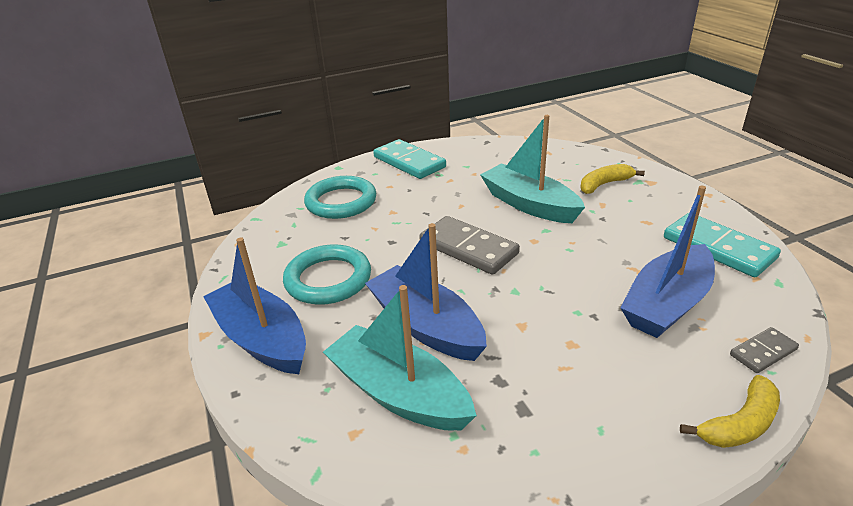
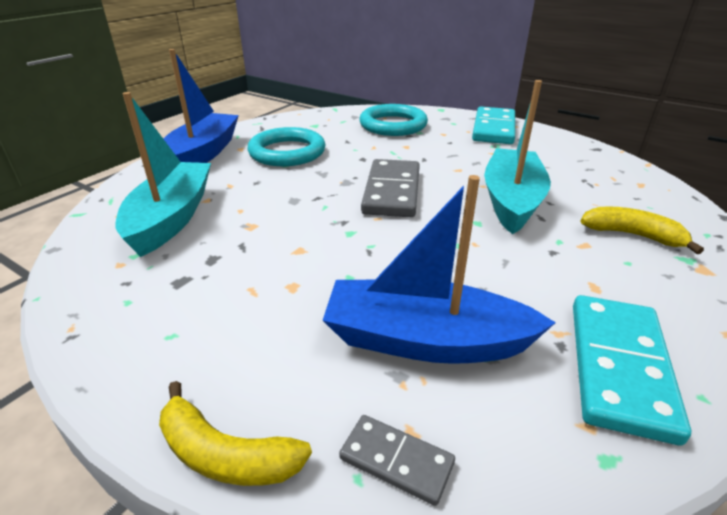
camera: 55 degrees right, 0 degrees up
blue boat [365,223,487,361] -> none

